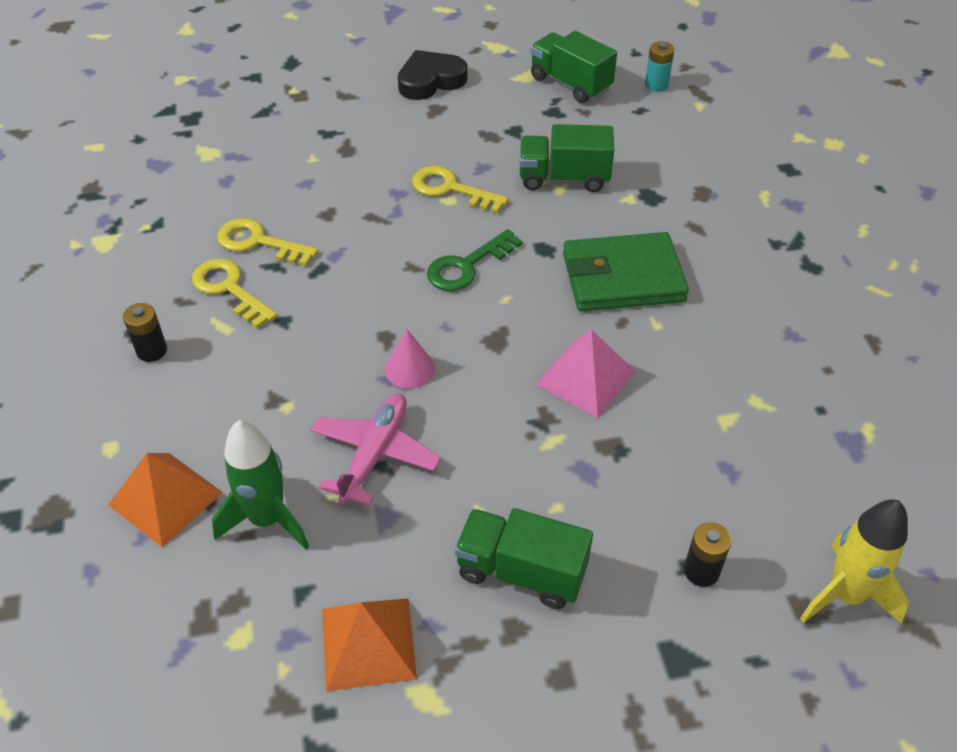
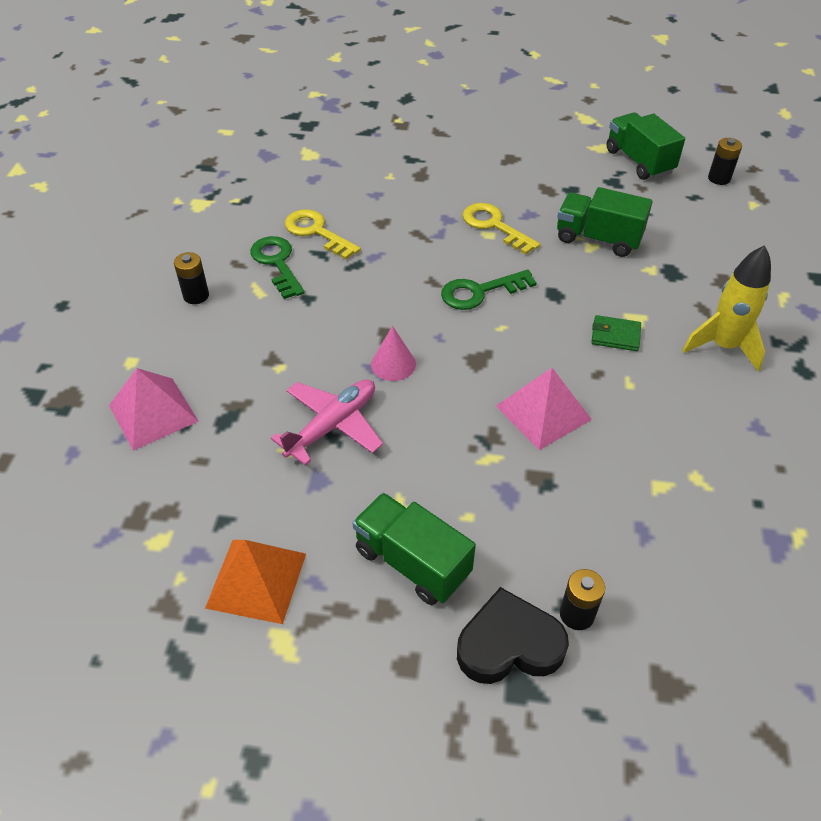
camera: 20 degrees right, 0 degrees up
orange pyramid [108,453,223,547] -> pink pyramid [109,368,199,451]
yellow key [192,259,277,328] -> green key [250,236,305,299]
green rocket [212,420,309,550] -> none
black heart [398,50,468,100] -> black heart moved to [457,587,569,684]
green wallet [563,232,689,311] -> green wallet [591,315,641,351], size x0.45
turquoise battery [645,41,675,92] -> black battery [708,138,742,185]
yellow rocket [800,500,909,624] -> yellow rocket moved to [682,245,771,371]

